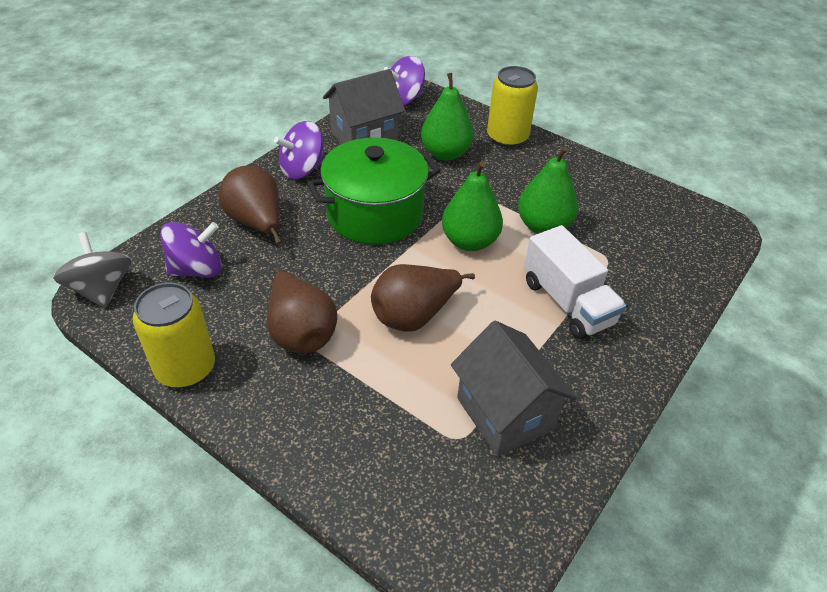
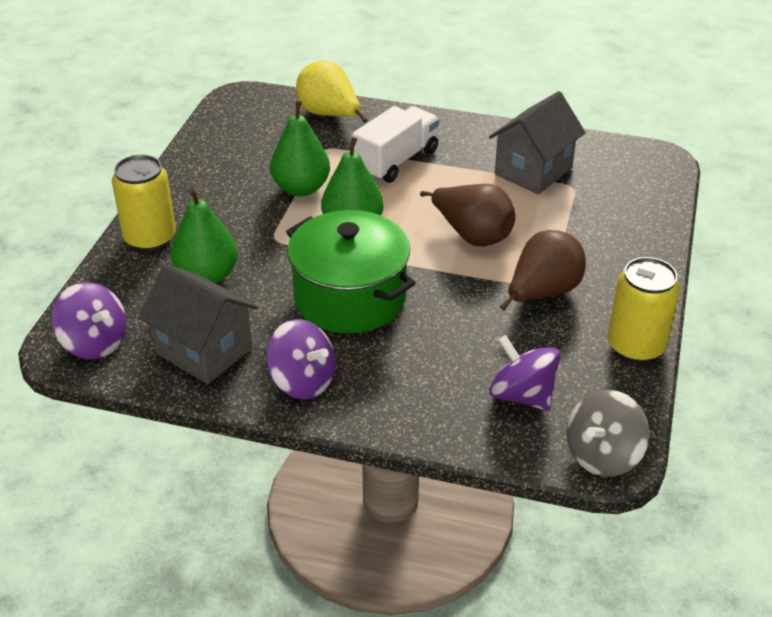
camera: 110 degrees left, 5 degrees down
brown pear [218,165,282,244] -> none
none -> yellow pear [296,60,367,123]

